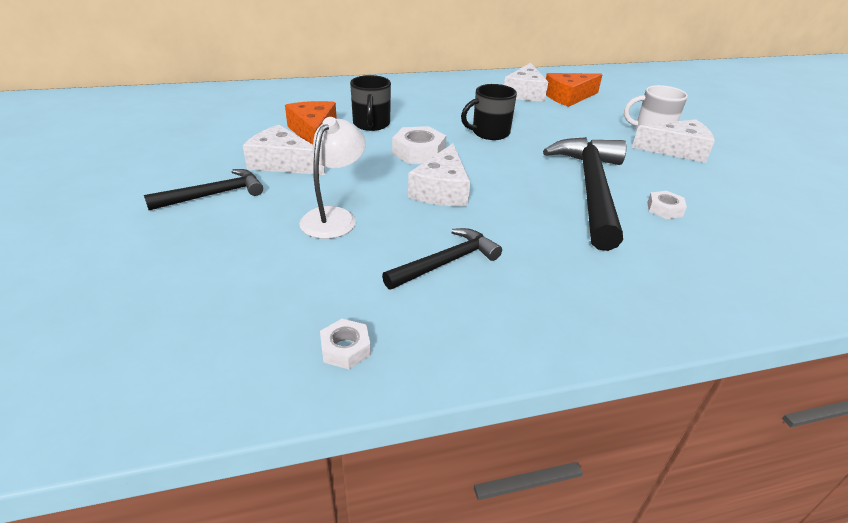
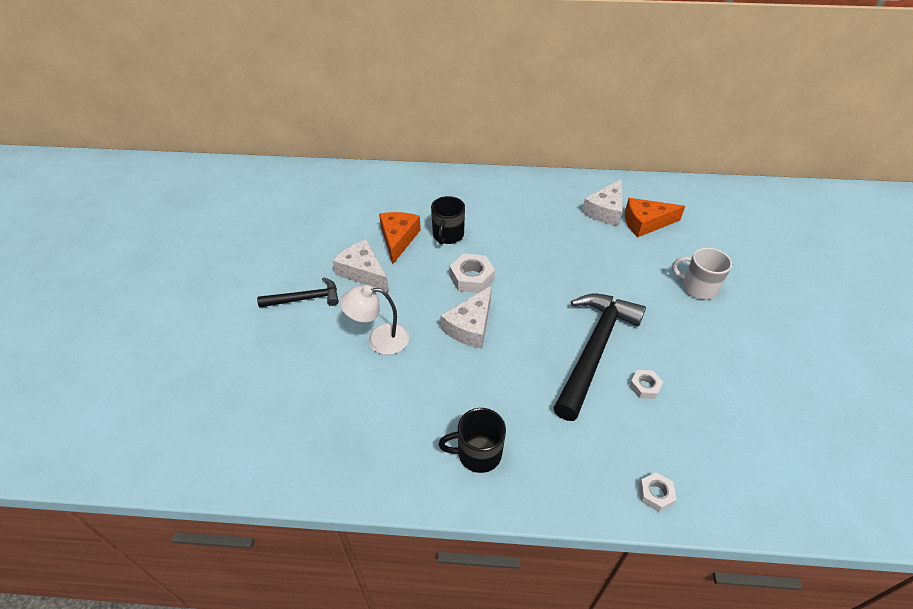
camera: 20 degrees right, 10 degrees up
white lamp [299,117,366,239] -> white lamp turned 135 degrees counterclockwise [340,285,409,355]
white nut [320,319,371,369] -> white nut moved to [639,472,677,512]
black hammer [382,228,502,289] -> none
black mug [461,84,517,140] -> black mug moved to [438,408,506,473]
white cheese [632,119,715,163] -> none

